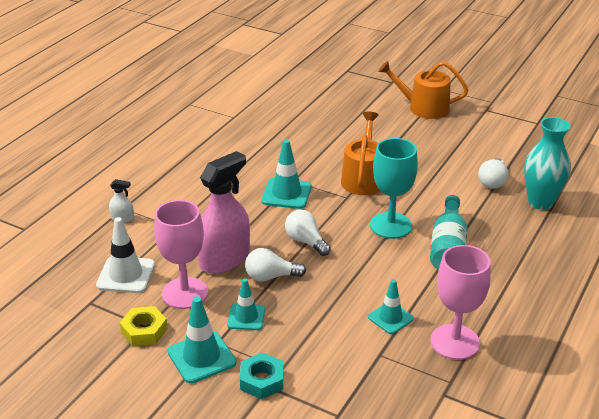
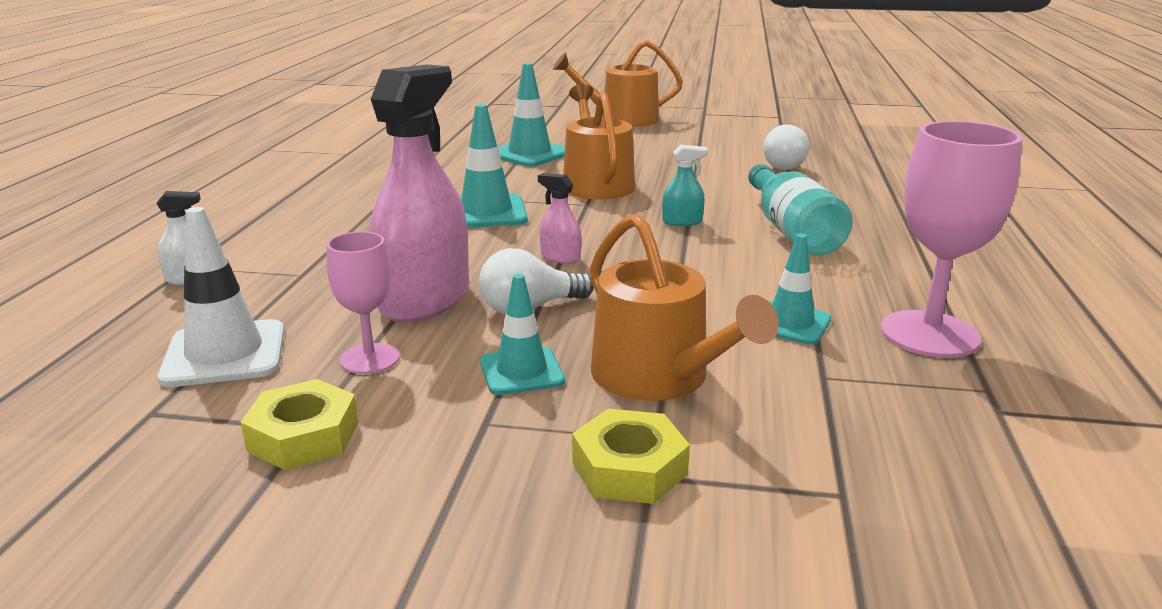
camera: 20 degrees left, 10 degrees down
pink goblet [154,200,208,309] -> pink goblet [326,231,400,374], size x0.59
turquoise traffic cone [168,297,236,383] -> turquoise traffic cone moved to [498,63,565,167]
turquoise nut [240,352,283,399] -> yellow nut [572,409,690,504]
white light bulb [285,210,331,256] -> pink spray bottle [538,173,582,264]
turquoise goblet [370,138,418,239] -> turquoise spray bottle [662,145,708,226]
turquoise vase [524,117,571,210] -> none
none -> orange watering can [590,213,779,401]

